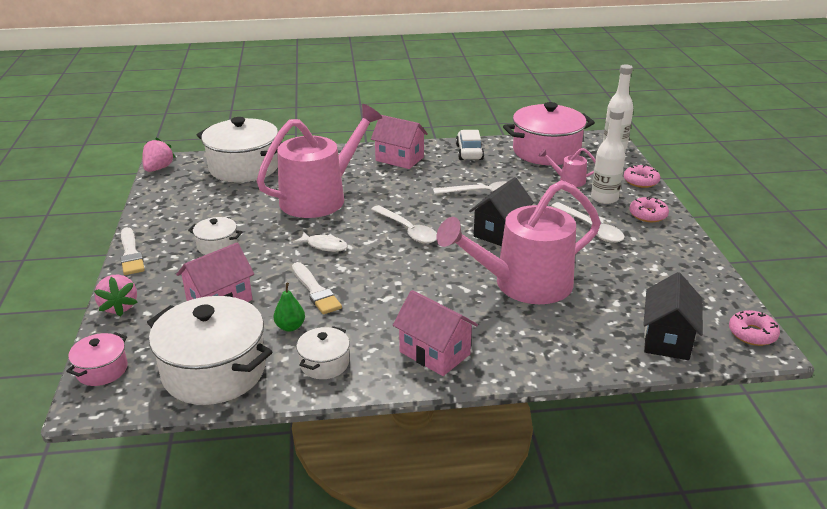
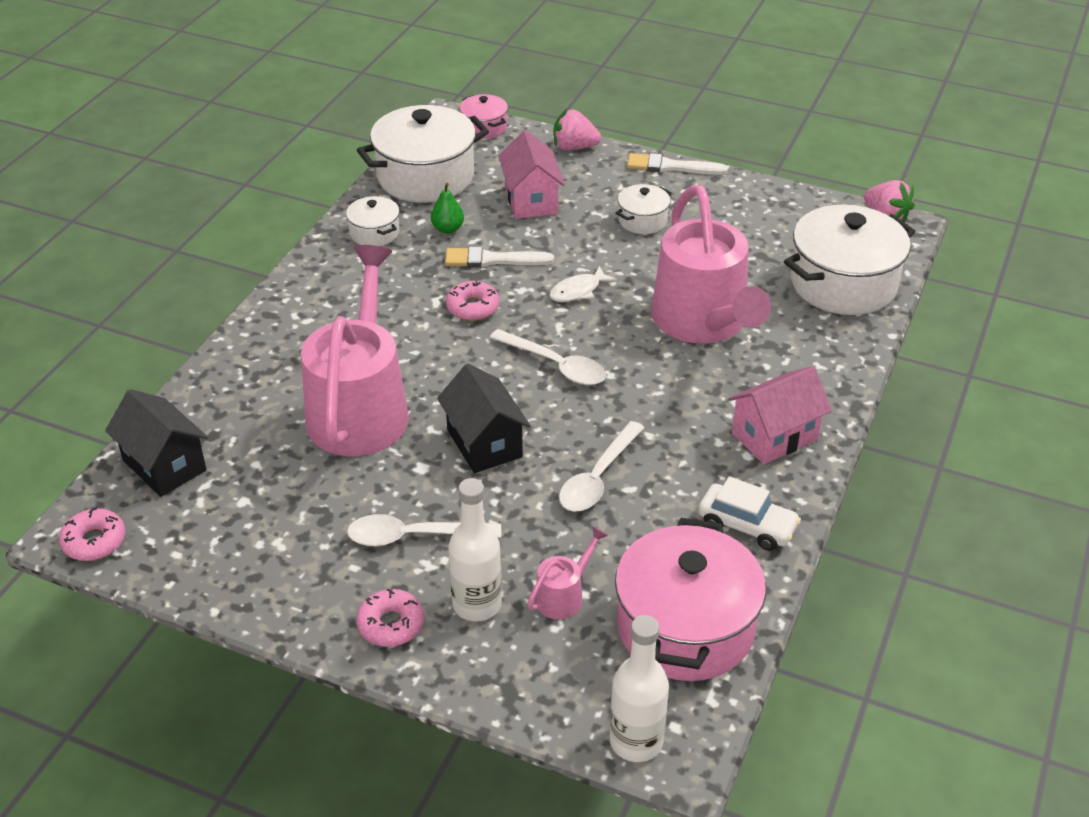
camera: 120 degrees right, 10 degrees up
white spoon [371,205,437,244] -> white spoon turned 135 degrees counterclockwise [490,329,606,385]
pink house [393,290,478,376] -> none
pink donut [624,164,660,188] -> pink donut moved to [446,281,499,321]

